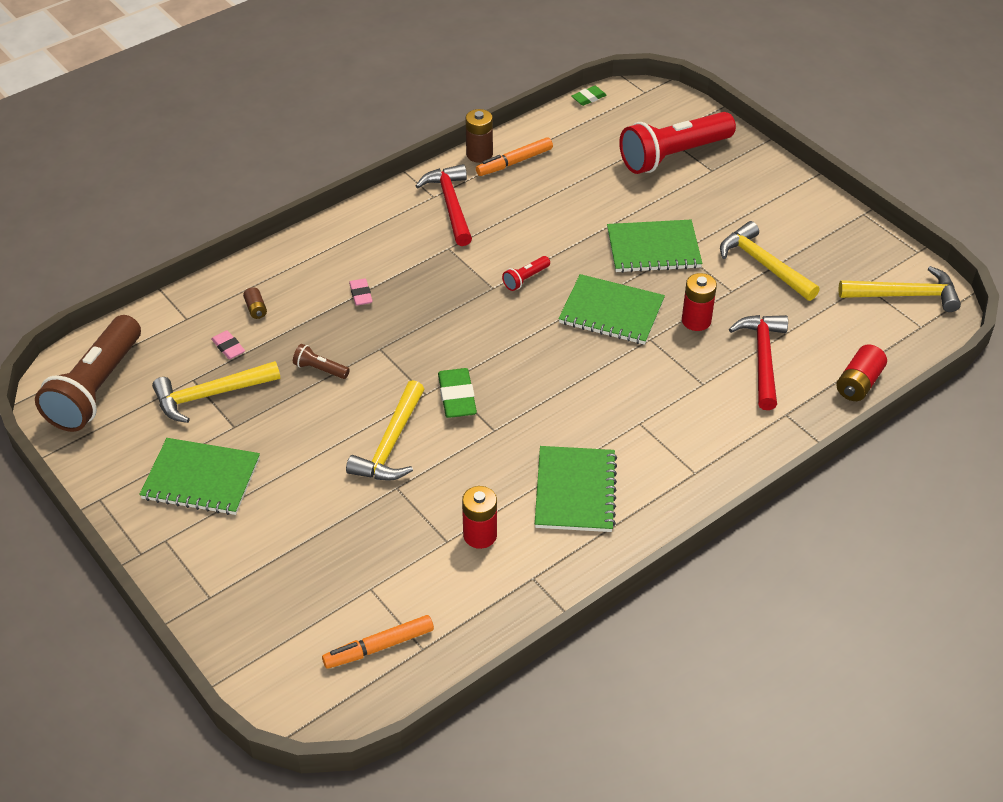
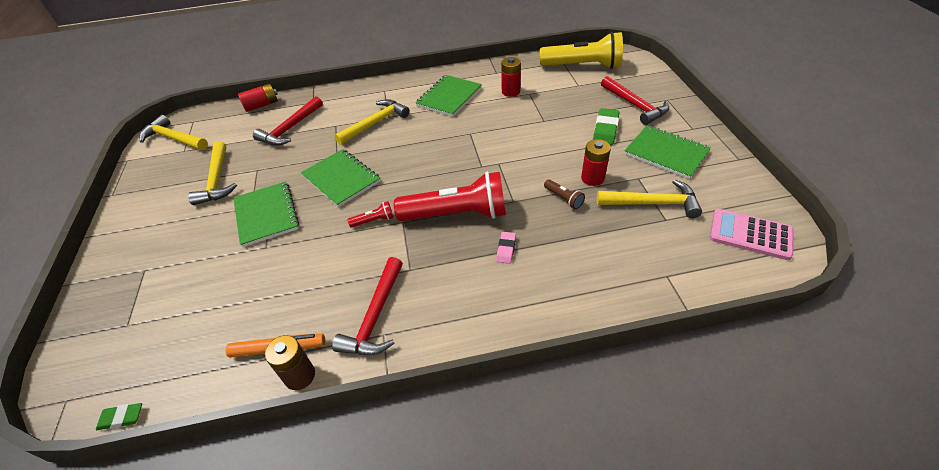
camera: 150 degrees left, 0 degrees up
brown flashlight [35,315,141,432] -> pink calculator [710,209,794,260]
pink eraser [211,331,245,359] -> none
brown battery [243,287,267,319] -> none
orange marker [322,615,434,669] -> yellow flashlight [540,32,623,69]
yellow hammer [346,380,424,481] -> yellow hammer moved to [334,99,410,145]
green eraser [438,368,477,418] -> green eraser moved to [593,108,619,145]
green notebook [607,220,702,273] -> green notebook turned 45 degrees clockwise [233,181,299,247]
red flashlight [619,112,736,174] -> red flashlight moved to [394,172,506,221]
red battery [682,273,717,331] -> red battery moved to [581,139,611,186]
none -> red hammer [601,76,669,125]

